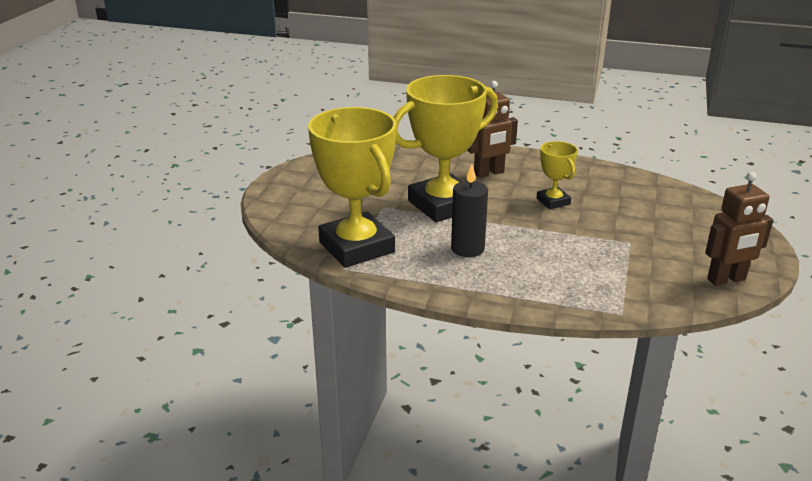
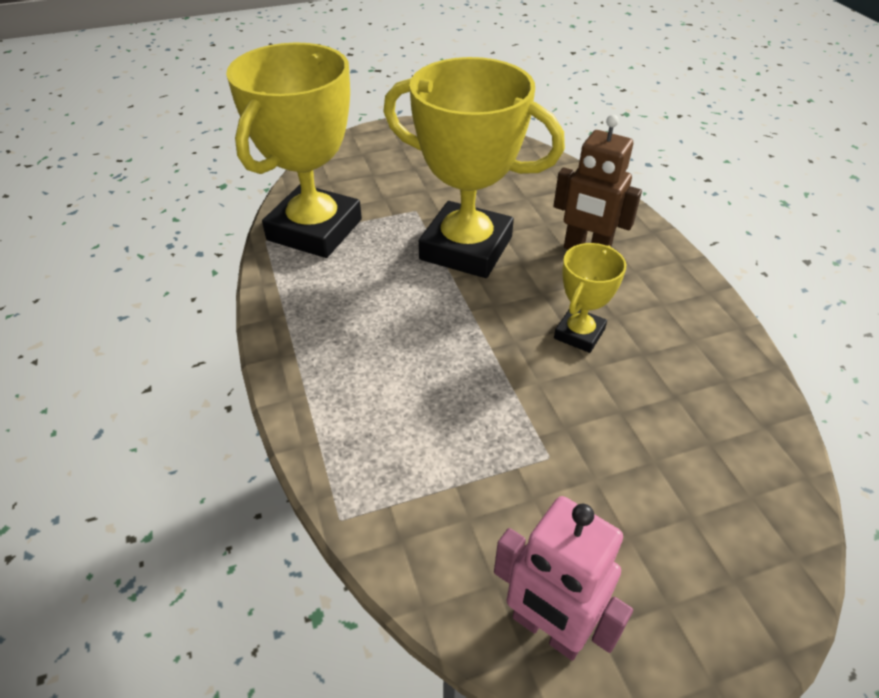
camera: 55 degrees right, 15 degrees up
black candle [451,164,488,257] -> none
brown robot [705,172,773,286] -> pink robot [494,496,633,661]

